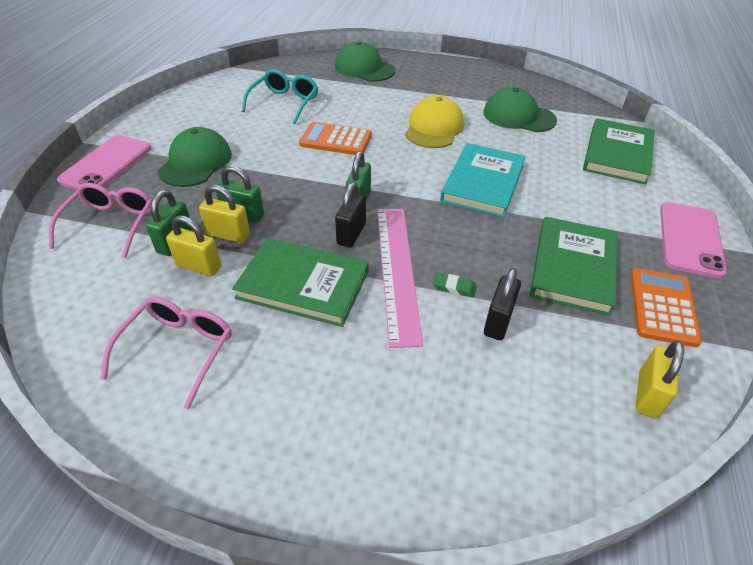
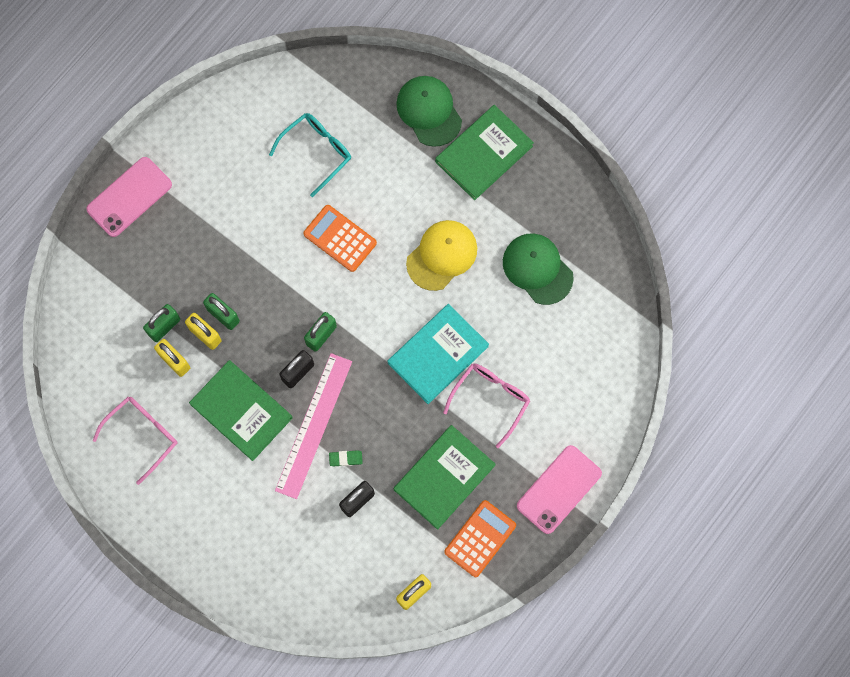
camera: 25 degrees right, 30 degrees up
pink glasses [49,183,152,258] -> pink glasses moved to [443,364,530,448]
green cap [158,127,232,187] -> none
green eraser [433,272,477,298] -> green eraser turned 45 degrees counterclockwise [329,451,363,466]
green book [583,118,655,185] -> green book moved to [435,105,534,200]

